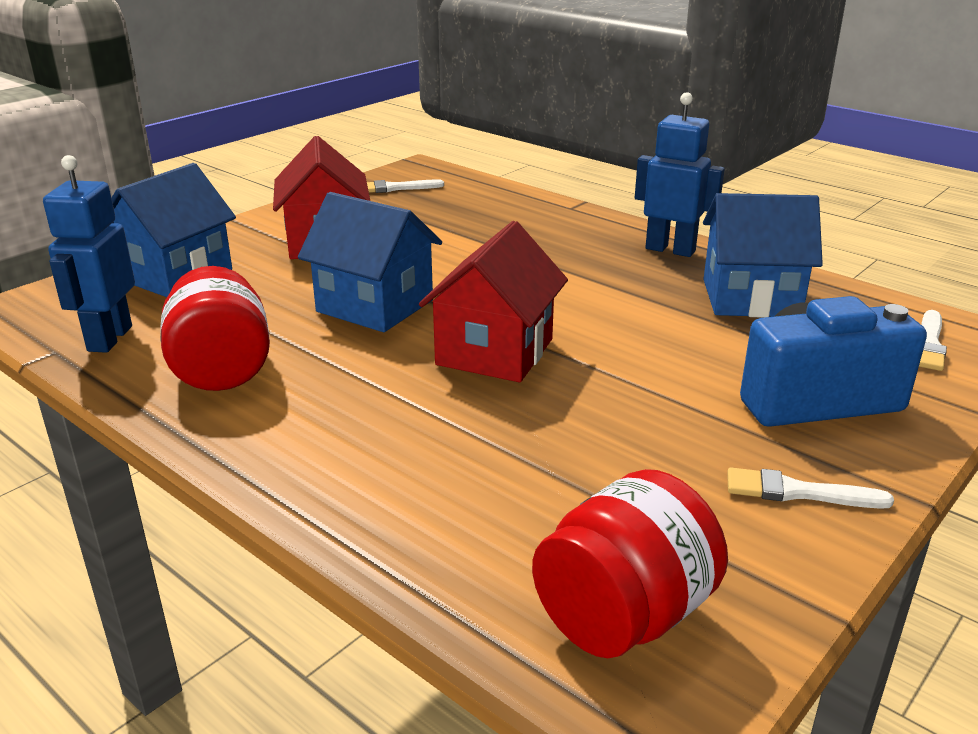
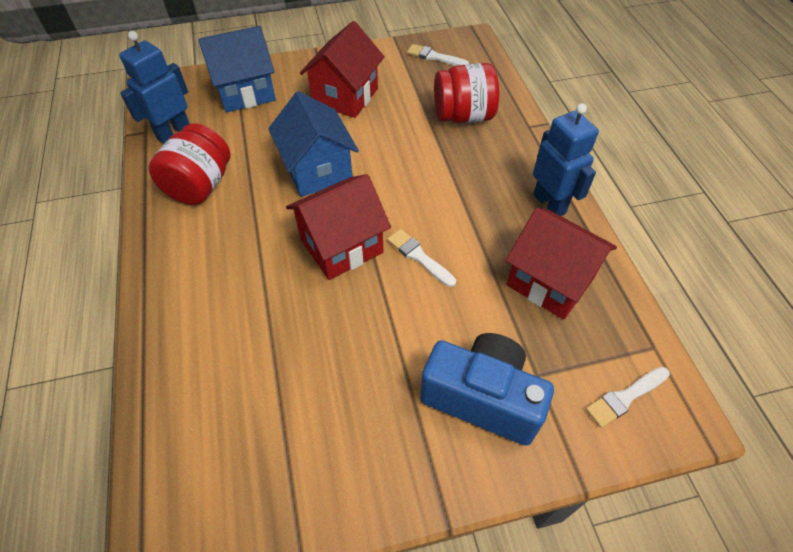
camera: 35 degrees right, 25 degrees up
red jar [532,469,728,658] -> red jar moved to [434,63,499,123]
blue house [703,193,823,318] -> red house [506,208,617,320]
white brush [727,467,894,509] -> white brush moved to [387,229,456,287]

